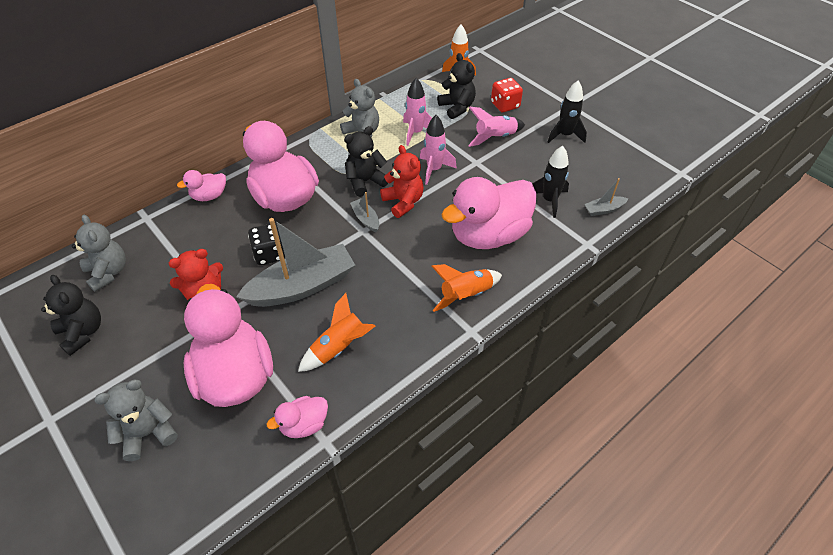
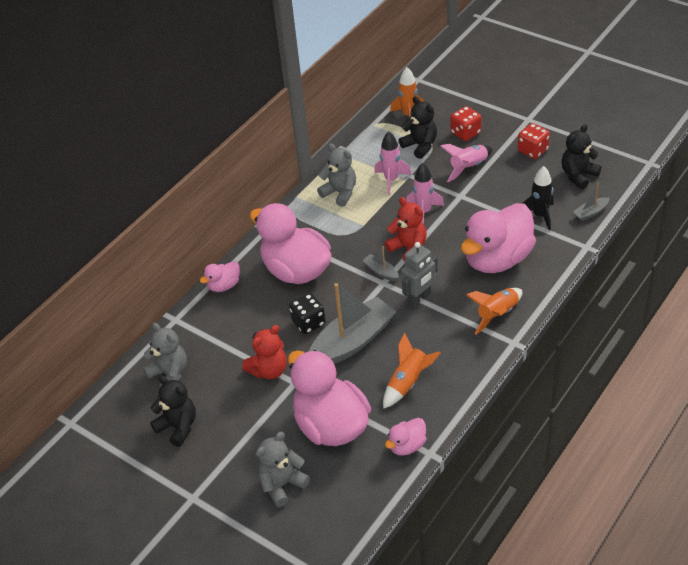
camera: 10 degrees left, 5 degrees down
black teddy bear [344,126,388,197] -> black teddy bear moved to [562,124,601,189]
black rocket [548,80,587,143] -> red dice [518,123,550,159]
none -> grey robot [401,242,438,307]

